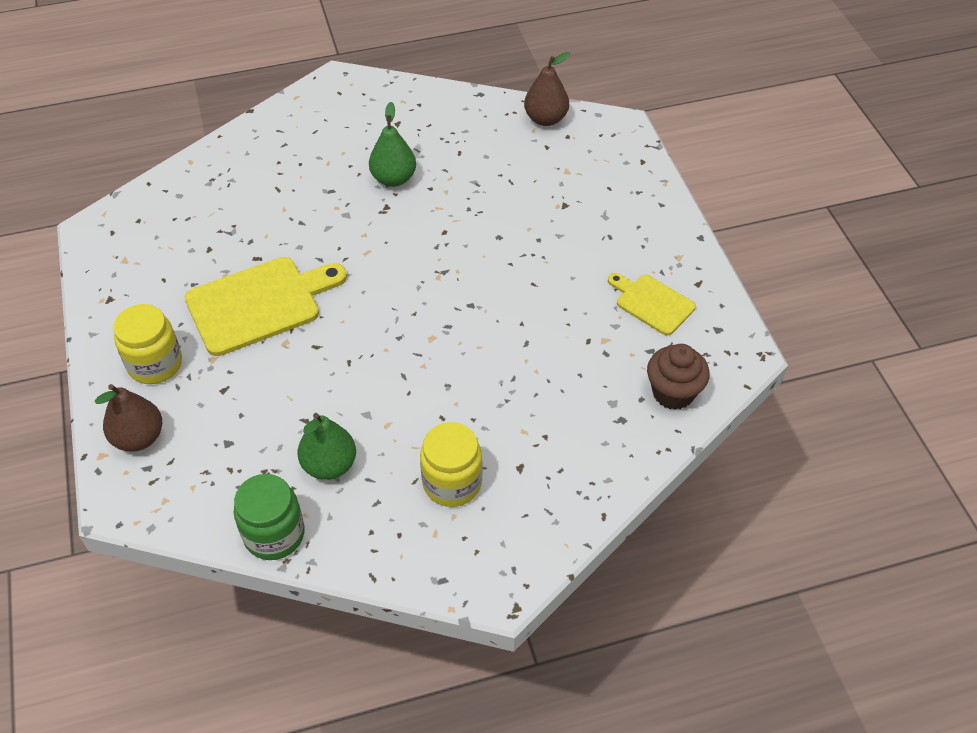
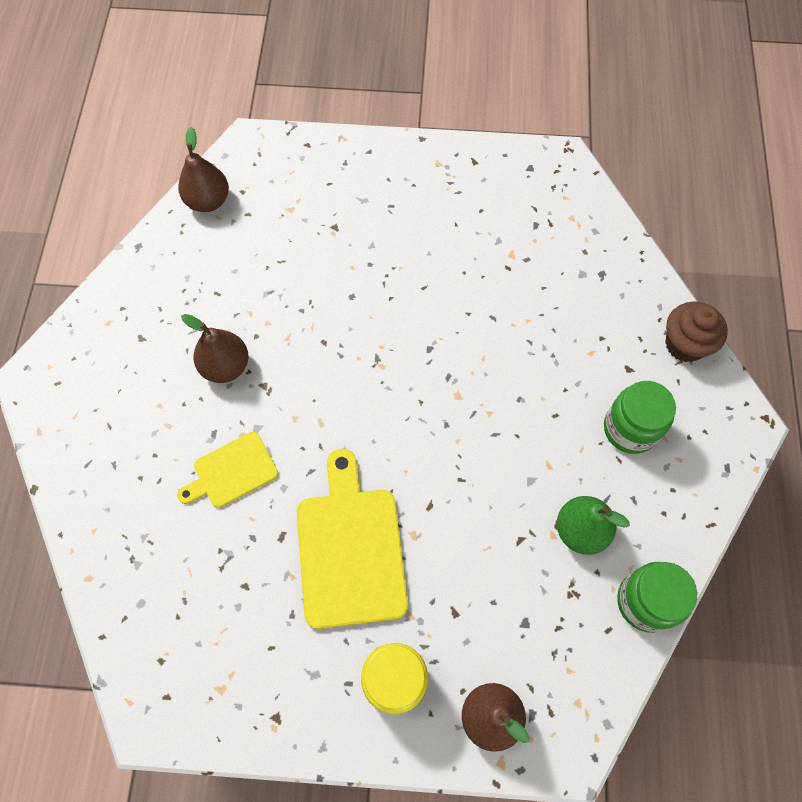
camera: 70 degrees left, 15 degrees up
green pear [369,102,416,187] -> brown pear [181,314,248,383]
yellow jar [420,422,483,507] -> green jar [604,381,676,454]
yellow cutting board [608,273,696,336] -> yellow cutting board moved to [177,432,278,508]
brown cupcake [647,344,710,410] -> brown cupcake moved to [665,302,728,362]

